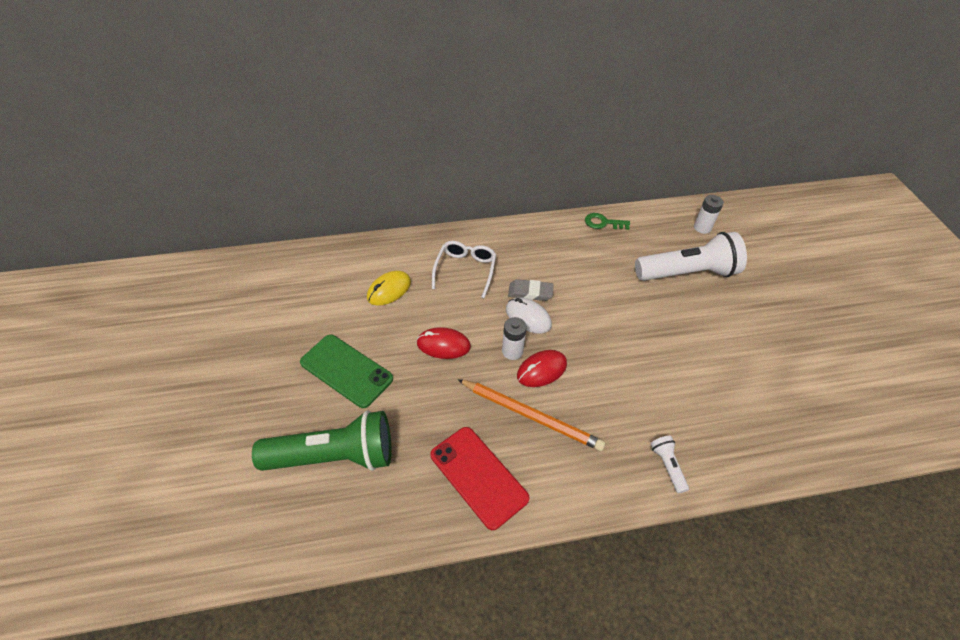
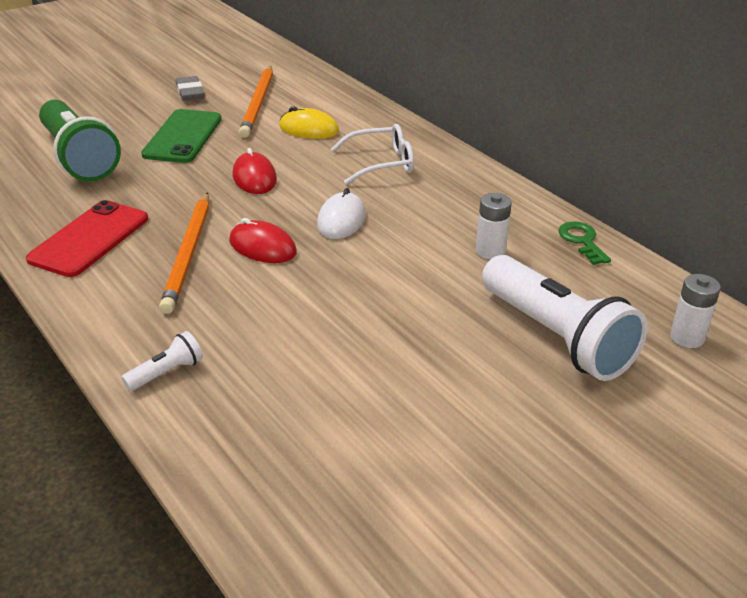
camera: 65 degrees right, 15 degrees down
white battery [502,317,527,360] -> white battery moved to [476,193,512,259]
grey eraser [508,279,554,301] -> grey eraser moved to [176,76,205,101]
none -> orange pencil [239,66,273,138]

